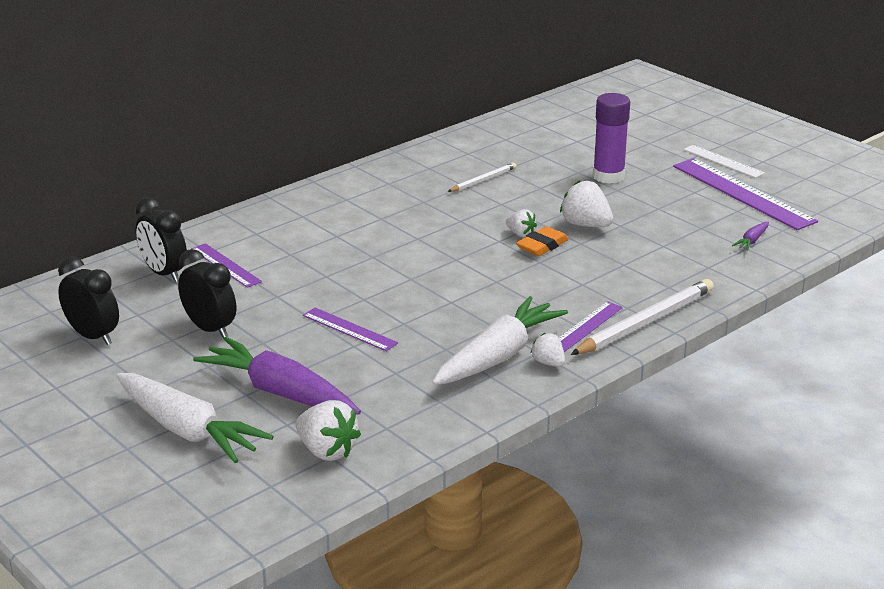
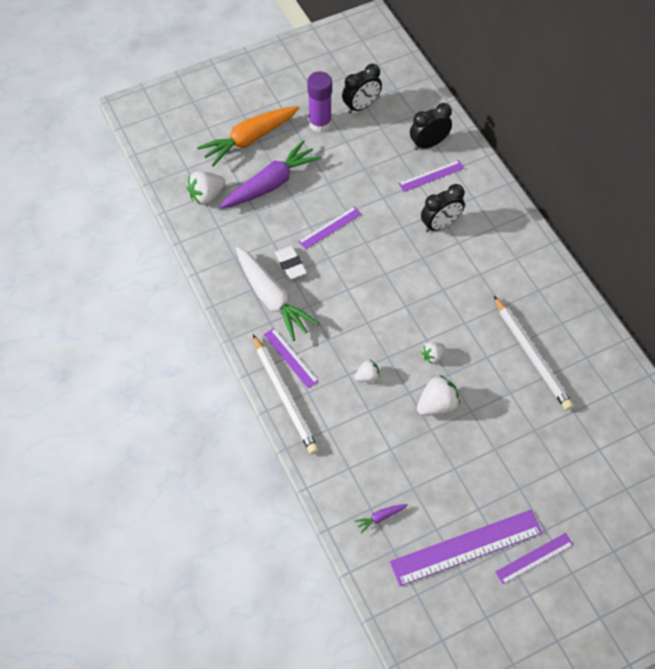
camera: 105 degrees right, 30 degrees up
white carrot [116,373,274,463] -> orange carrot [197,106,299,167]
black clock [178,249,236,339] -> black clock moved to [421,184,465,232]
white pencil [448,163,516,192] -> white pencil [494,296,573,410], size x1.89
orange eraser [516,226,569,256] -> none
white strawberry [531,333,565,367] -> white strawberry moved to [354,360,380,382]
purple glue stick [593,93,630,184] -> purple glue stick moved to [307,71,332,132]
white ruler [684,145,765,178] -> purple ruler [495,533,574,584]
purple carrot [732,222,769,251] -> purple carrot turned 75 degrees counterclockwise [355,504,408,533]
none -> white eraser [275,246,307,279]

